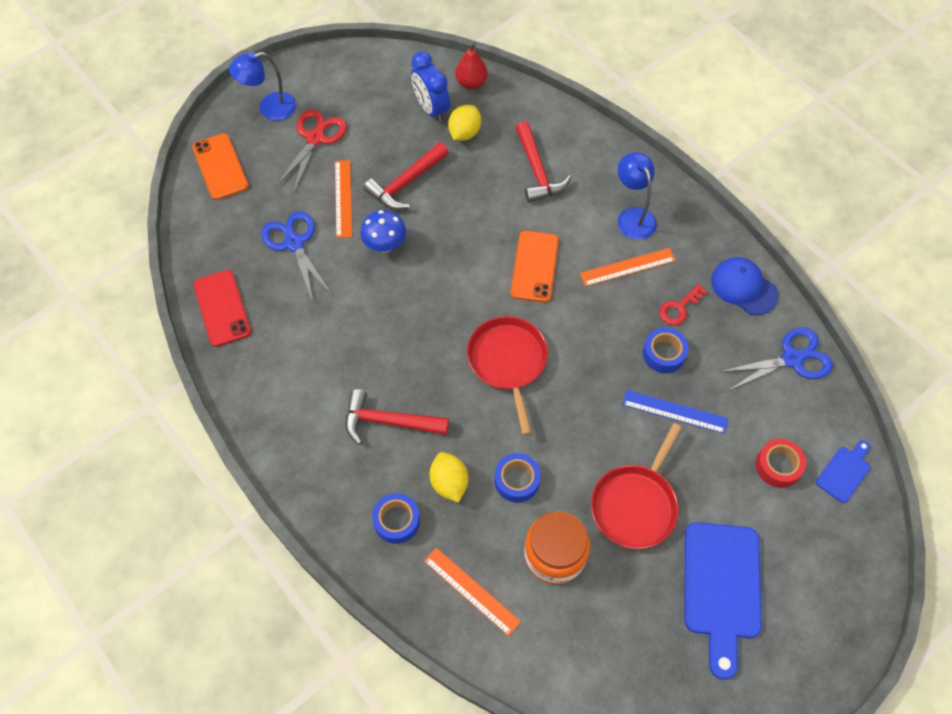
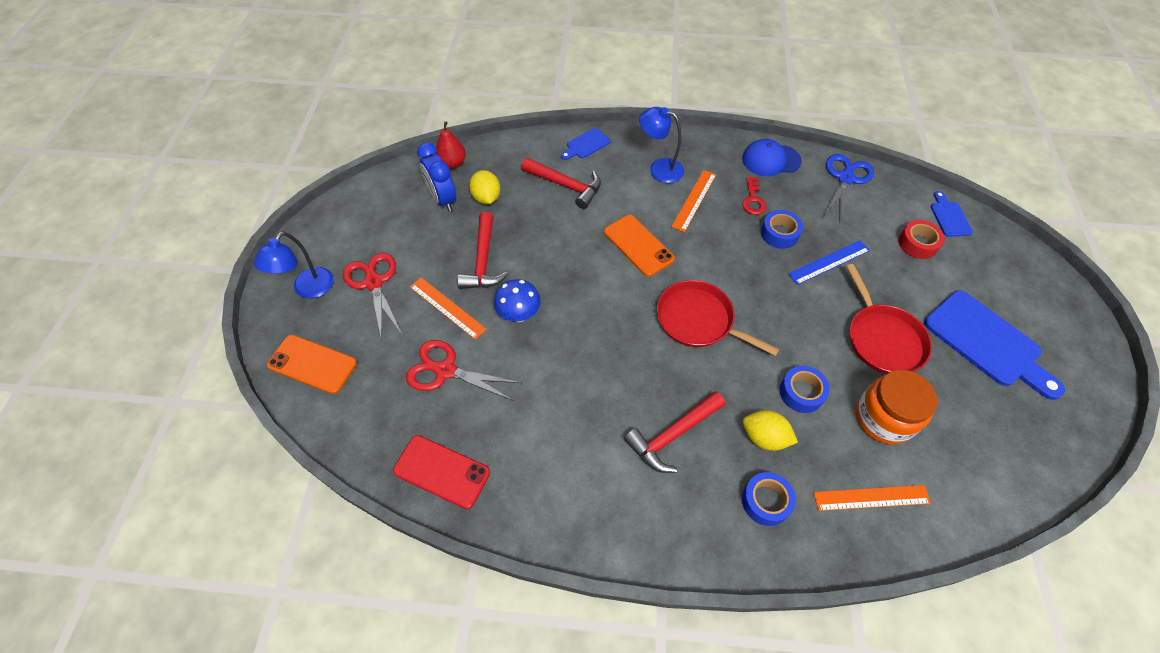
camera: 45 degrees left, 5 degrees down
blue scissors [261,211,332,301] -> red scissors [406,340,521,401]
blue clock [411,51,450,122] -> blue clock turned 45 degrees clockwise [417,142,456,212]
none -> blue cutting board [561,128,610,160]

